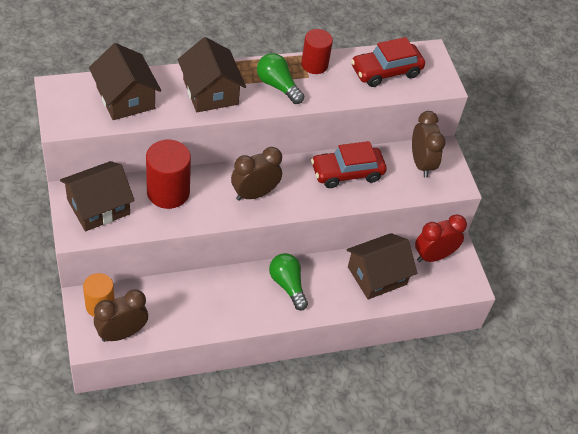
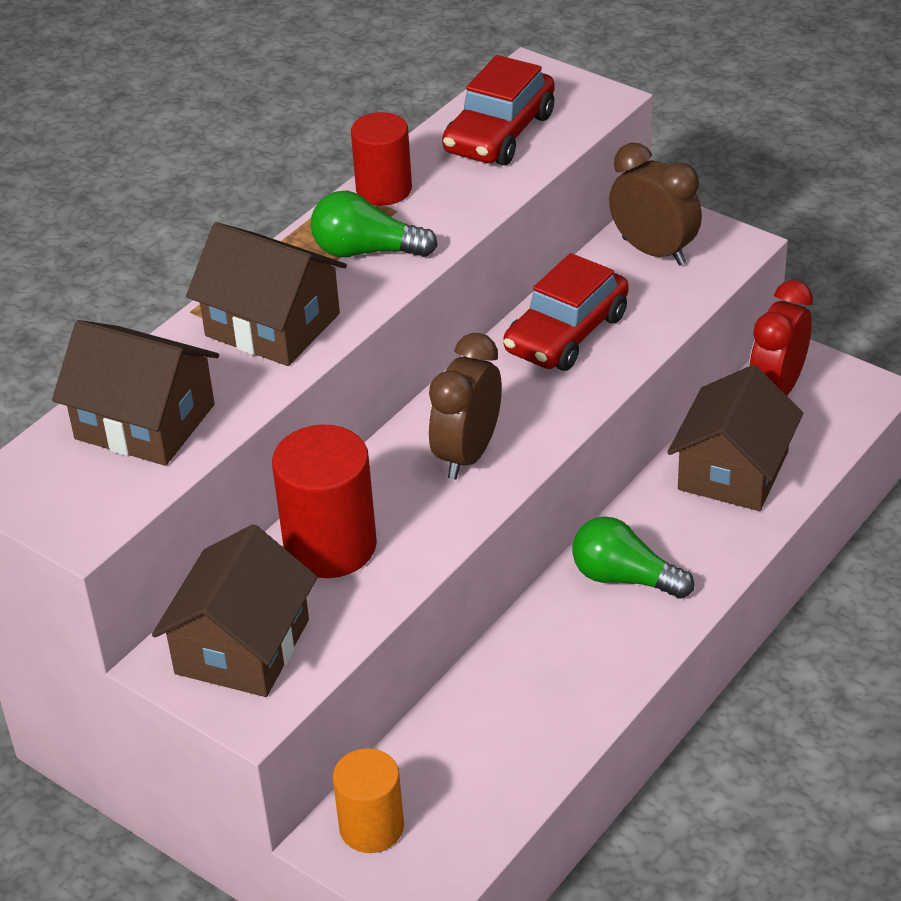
camera: 30 degrees left, 10 degrees down
brown clock [94,289,148,342] -> none

